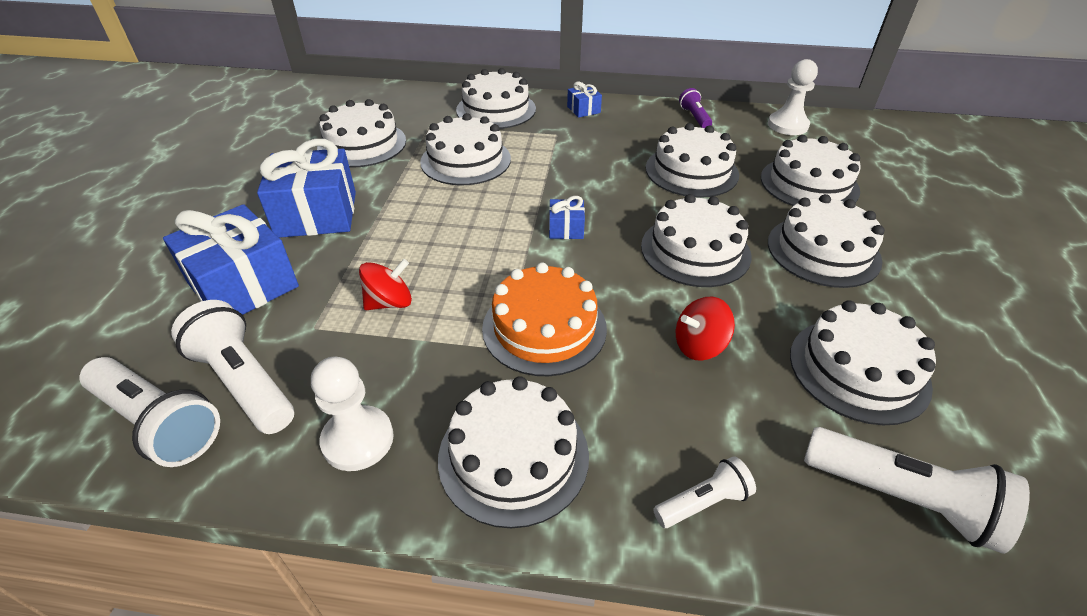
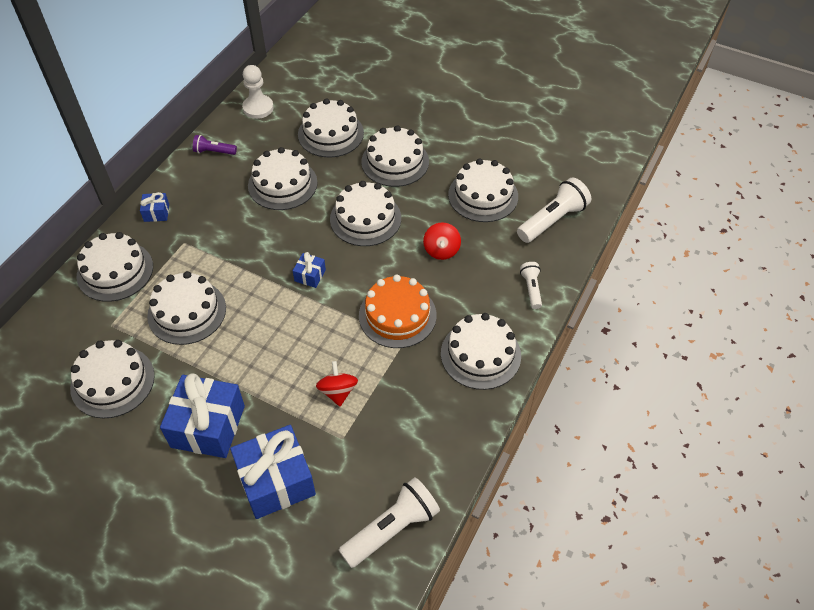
camera: 70 degrees left, 10 degrees up
white flashlight [171,300,294,434] -> none
white pawn [311,357,394,471] -> none

